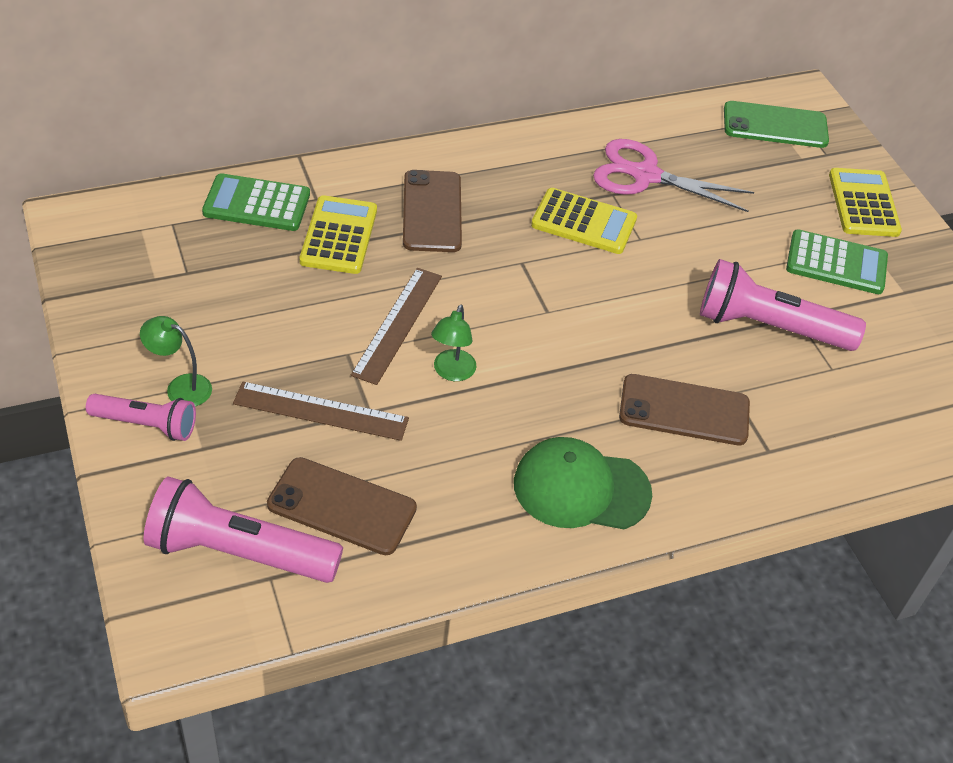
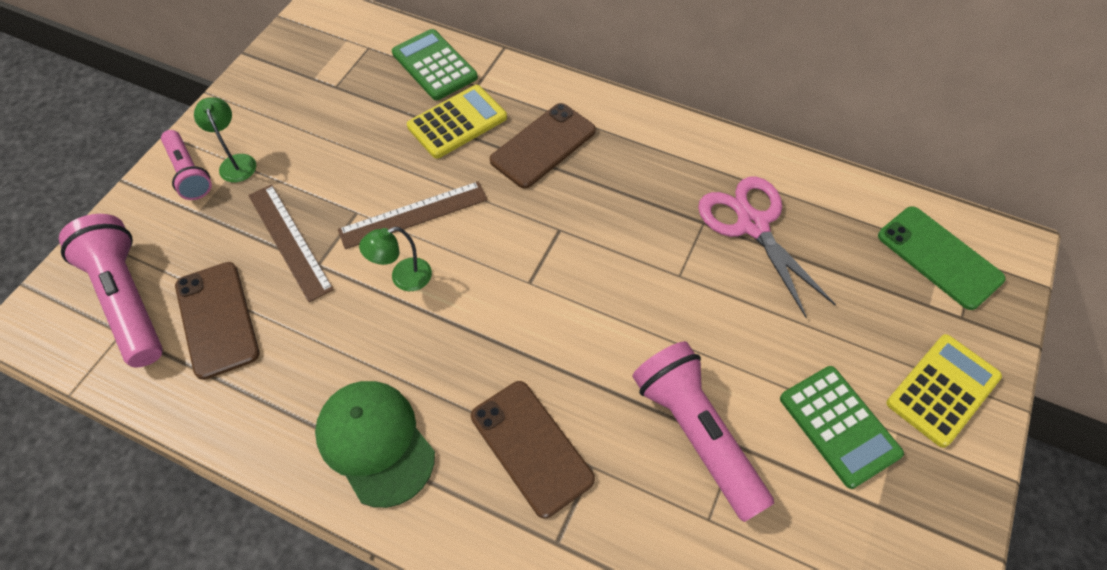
camera: 50 degrees right, 10 degrees up
yellow calculator [531,188,637,254] -> none

